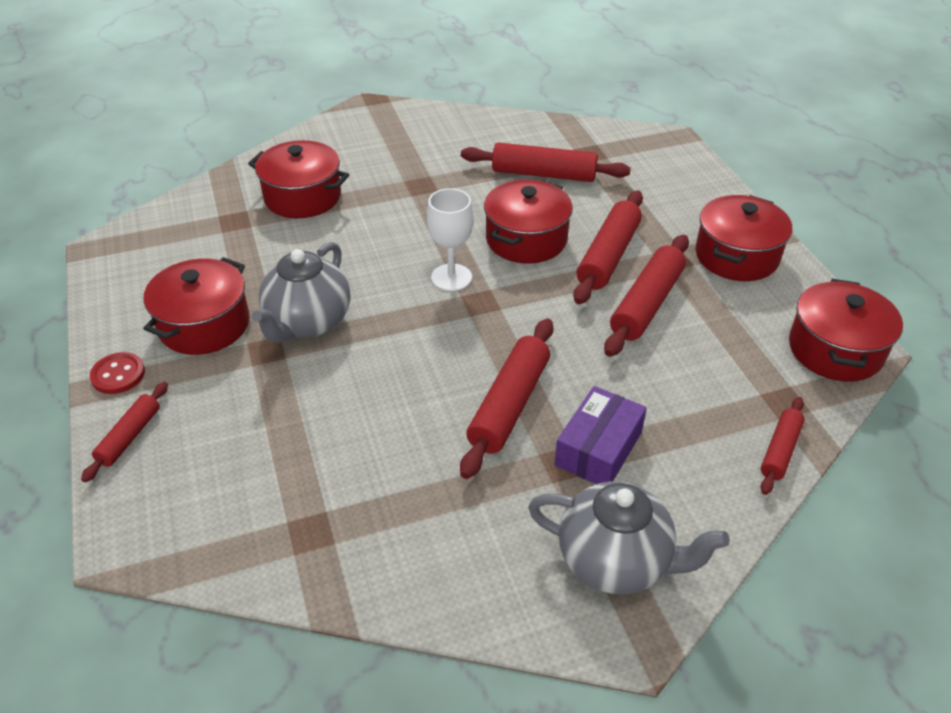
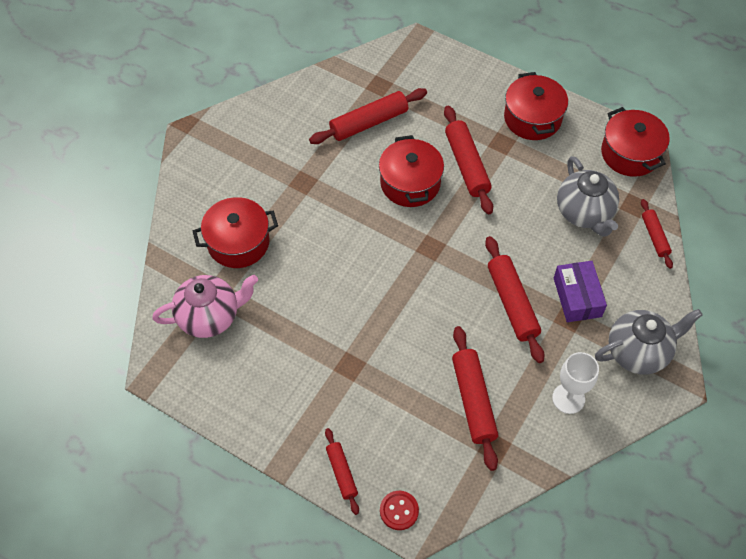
camera: 40 degrees left, 15 degrees up
red button [90,352,145,394] -> red button moved to [380,491,419,530]
red pot [143,257,250,355] -> none
grey teapot [252,242,350,343] -> grey teapot moved to [557,156,619,237]
white goblet [427,188,473,291] -> white goblet moved to [552,352,599,414]
red rolling pin [604,235,689,357] -> red rolling pin moved to [452,326,498,471]
none -> pink teapot [152,275,258,338]

